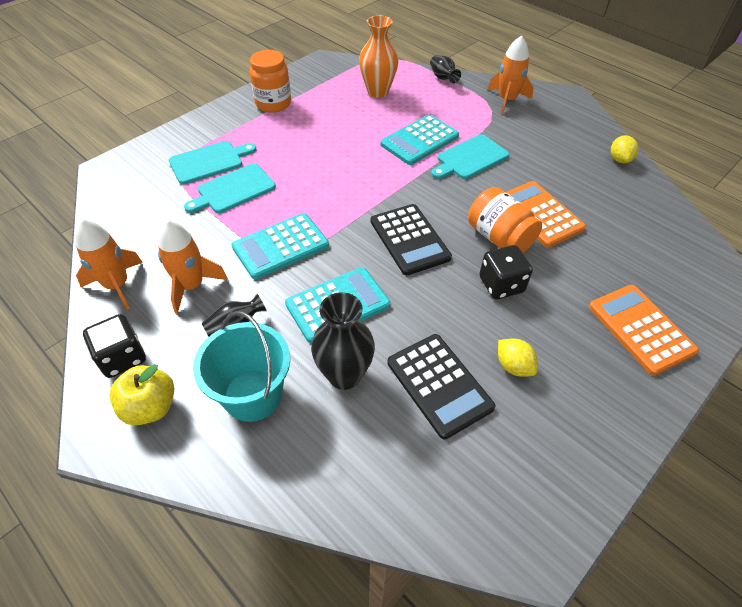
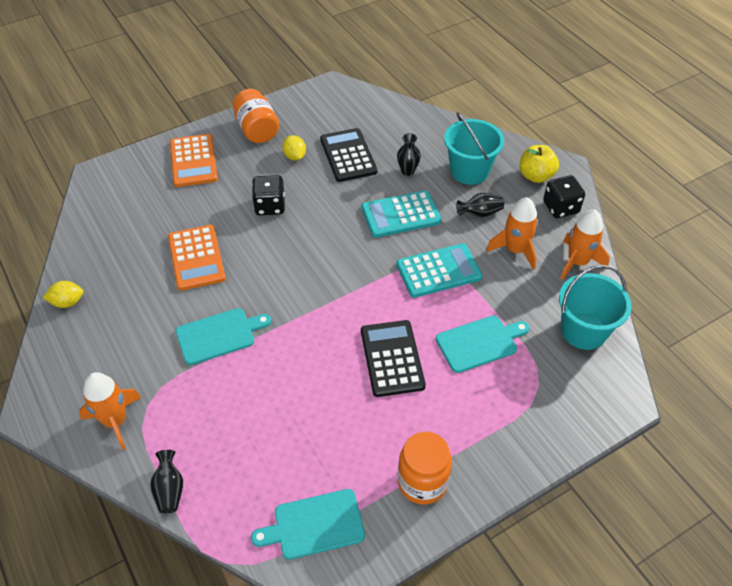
camera: 165 degrees left, 0 degrees up
turquoise cutting board [169,141,257,184] -> turquoise cutting board moved to [251,489,365,560]
black vase [311,292,375,390] -> black vase [397,133,421,176], size x0.58
orange vase [359,15,399,98] -> none
black calculator [371,204,452,275] -> black calculator moved to [361,320,426,397]
turquoise calculator [381,114,459,165] -> none
orange jar [468,187,542,253] -> orange jar moved to [233,89,279,143]
yellow lemon [611,135,639,163] -> yellow lemon turned 60 degrees clockwise [43,281,84,308]
none -> turquoise bucket [559,265,632,350]

